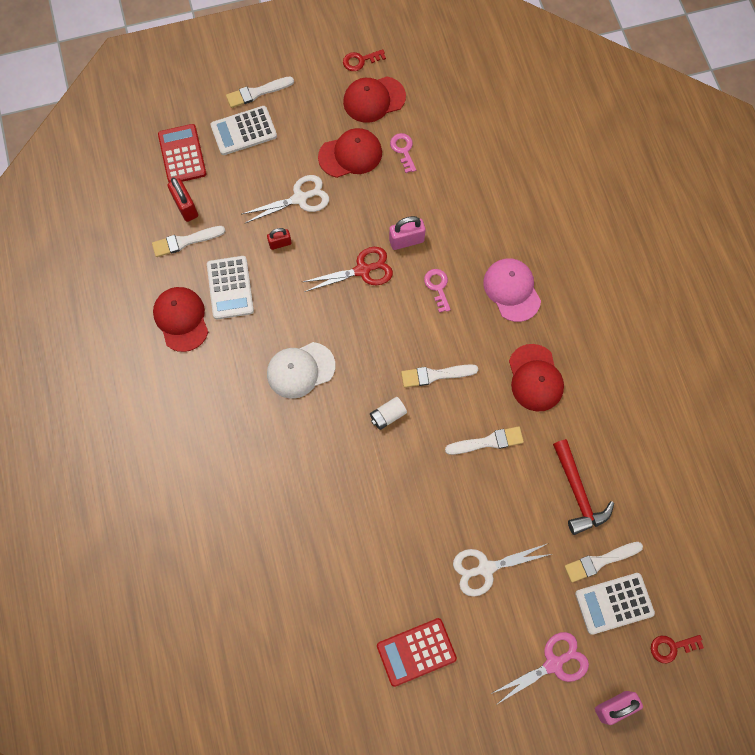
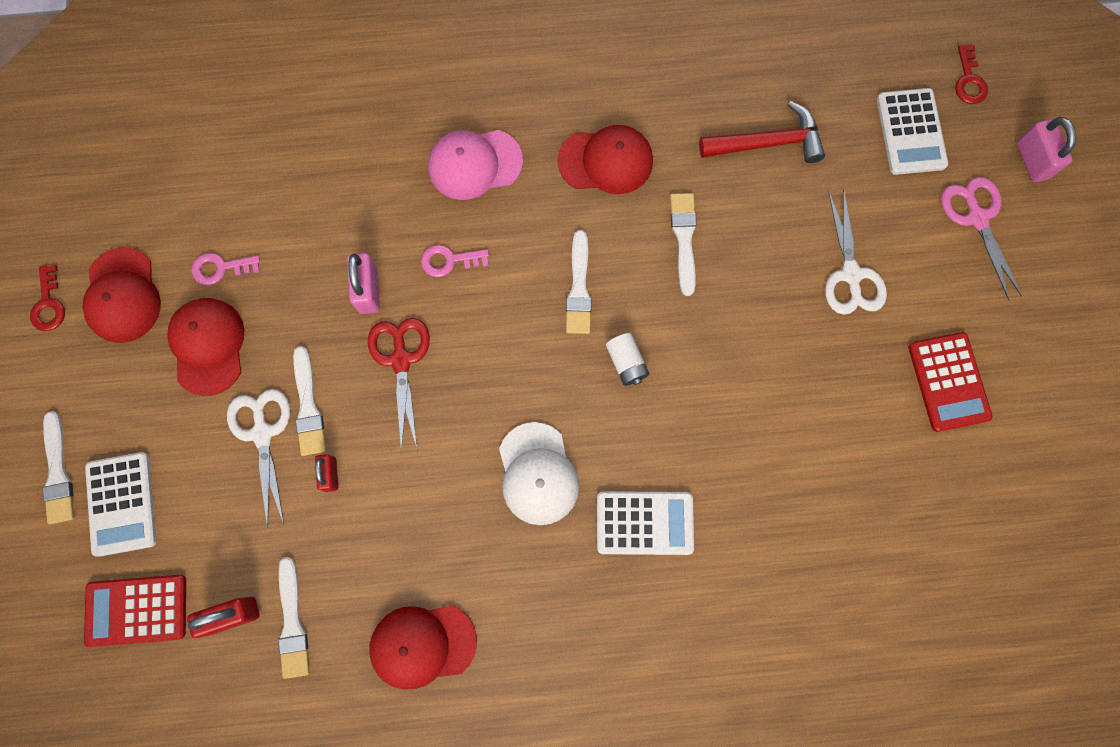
camera: 80 degrees left, 5 degrees up
white calculator [207,256,254,319] -> white calculator moved to [597,491,694,555]
white brush [564,542,643,583] -> white brush moved to [293,346,326,456]

